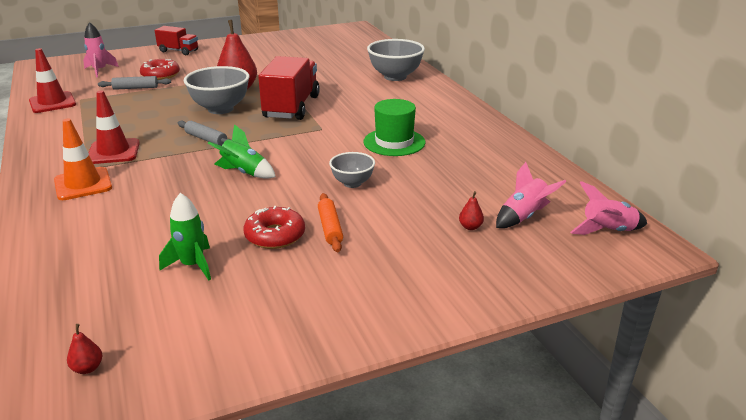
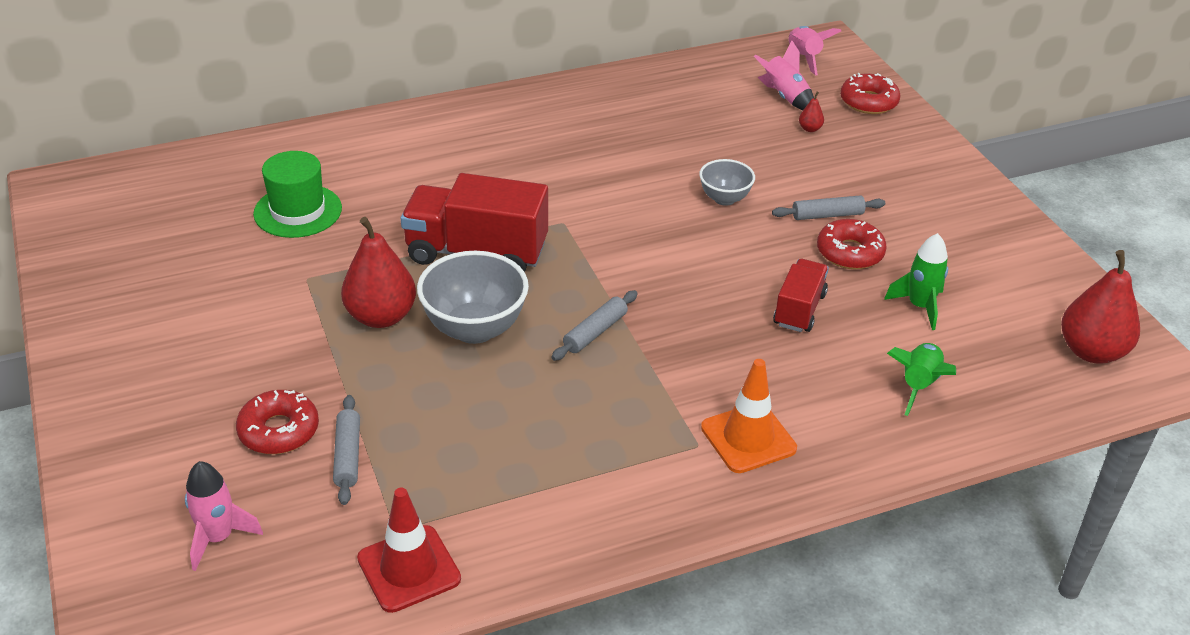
camera: 90 degrees left, 10 degrees up
red pear [67,324,103,374] -> red pear [1061,250,1140,364], size x2.41
red traffic cone [89,90,140,164] -> none
red truck [155,26,198,55] -> red truck moved to [773,259,829,332]
green rocket [208,124,276,179] -> green rocket moved to [887,343,956,416]
orange rolling pin [318,193,343,252] -> grey rolling pin [772,195,885,220]
green hat [363,99,425,156] -> green hat moved to [253,151,342,238]
grey bowl [367,39,425,81] -> none
none -> red donut [840,73,900,114]

